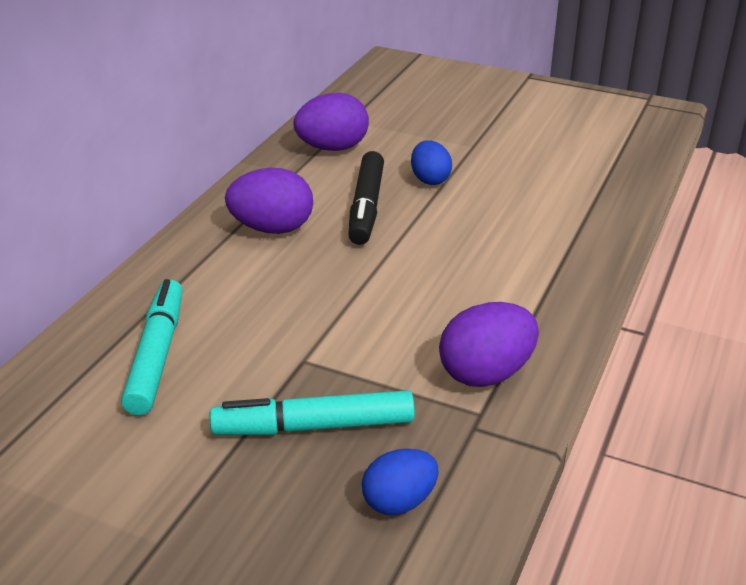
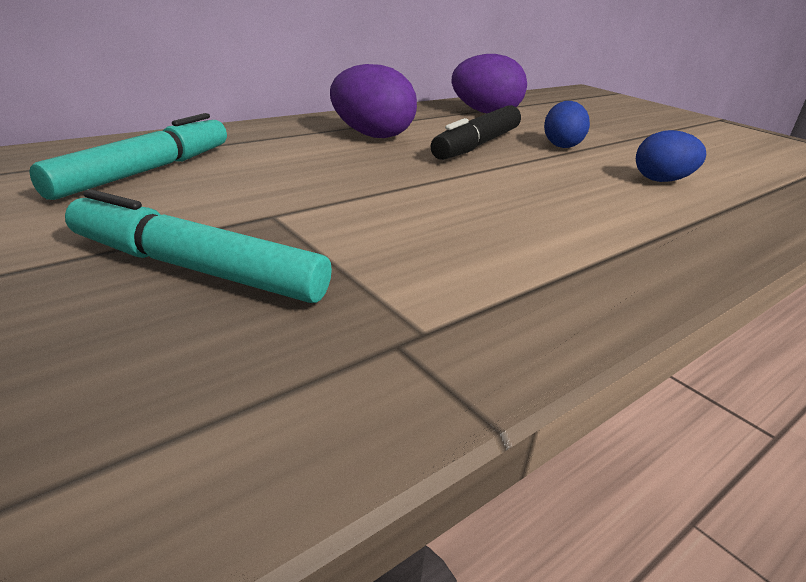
camera: 25 degrees right, 5 degrees down
blue egg [362,449,439,515] -> blue egg moved to [636,130,706,182]
purple egg [439,302,539,387] -> none

